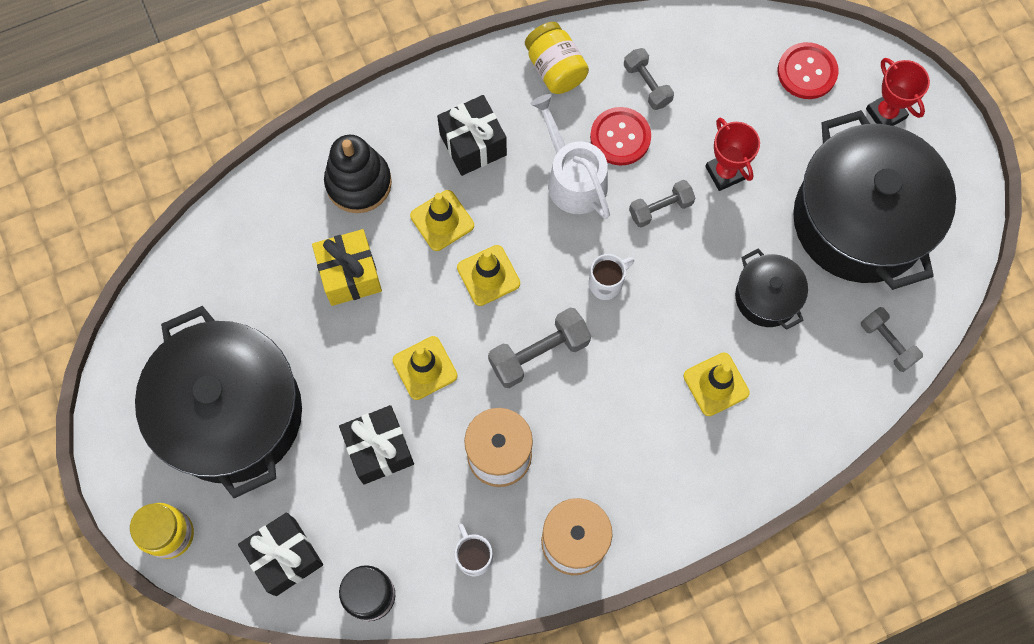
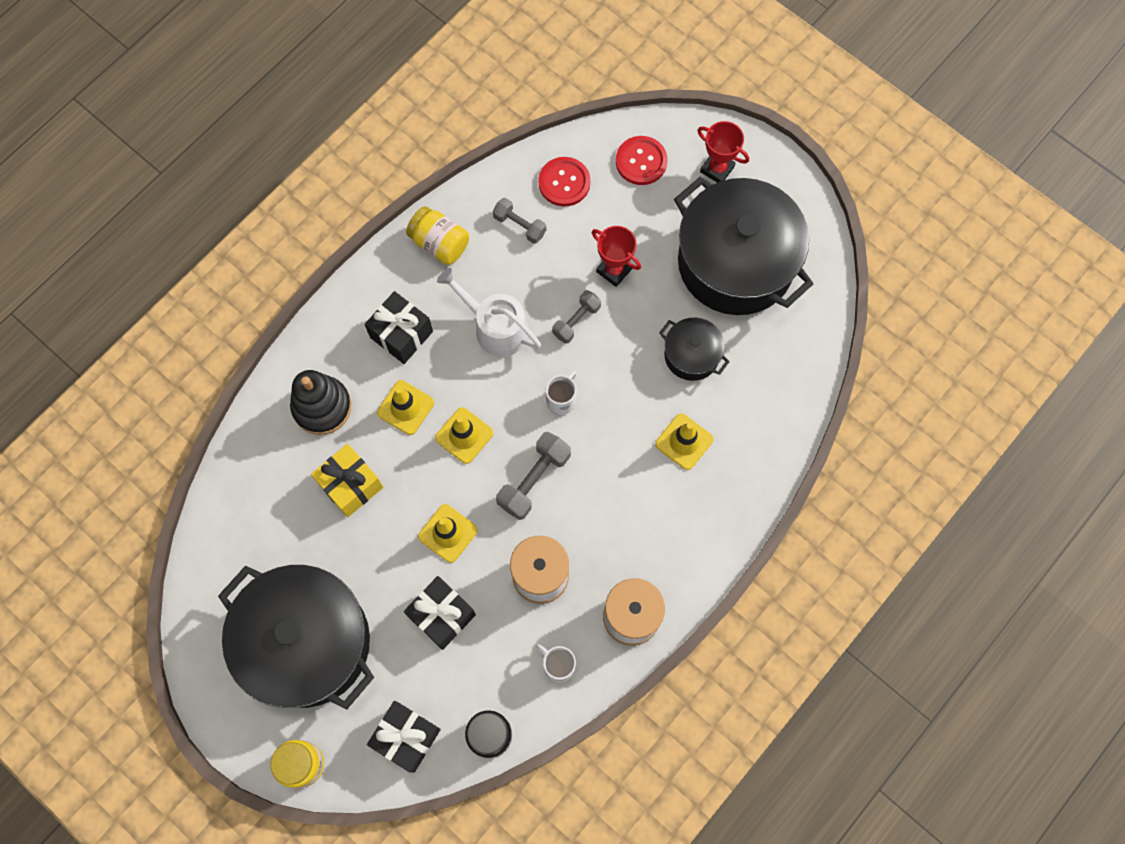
camera: 25 degrees left, 0 degrees up
red button [590,107,651,166] -> red button moved to [538,157,590,206]
grey dumbbell [861,307,923,372] -> none

